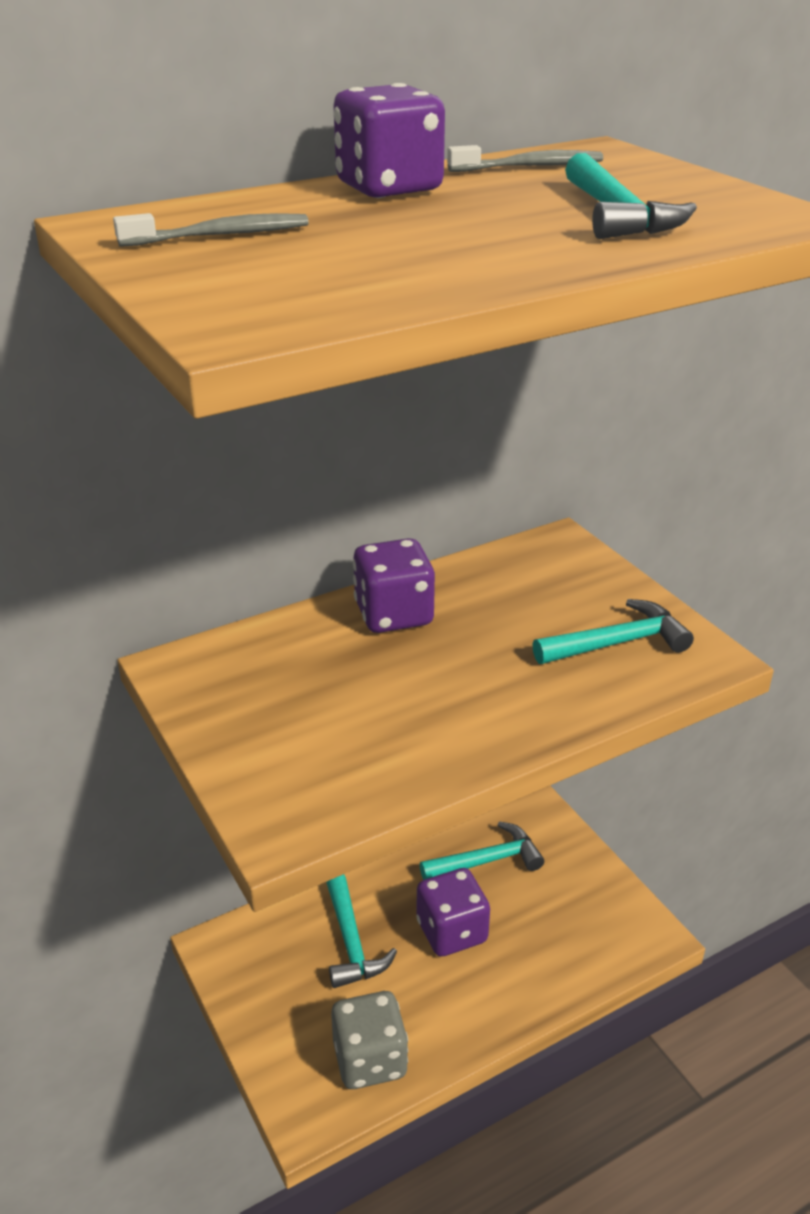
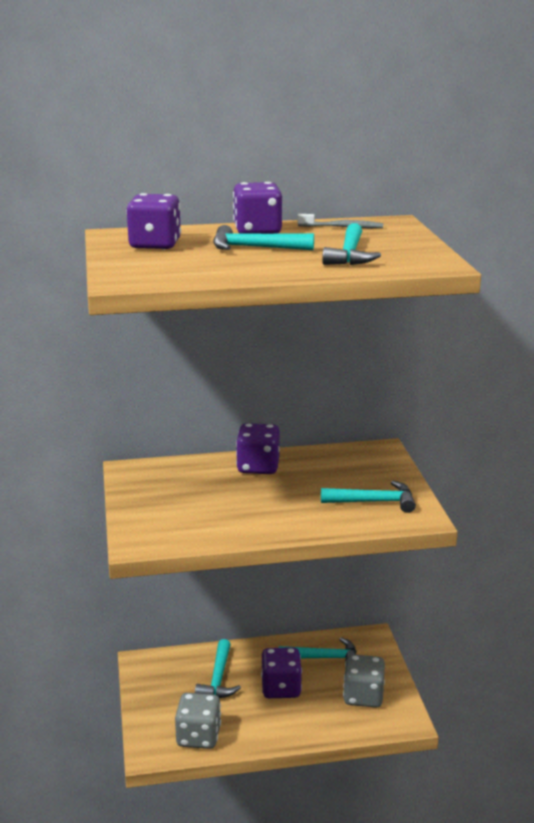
camera: 20 degrees right, 10 degrees down
grey toothbrush [113,213,309,247] -> purple dice [126,193,181,249]
none -> turquoise hammer [213,225,314,250]
none -> grey dice [343,654,385,708]

